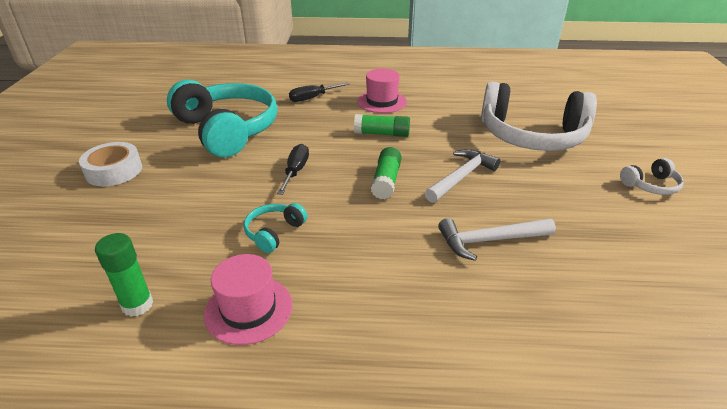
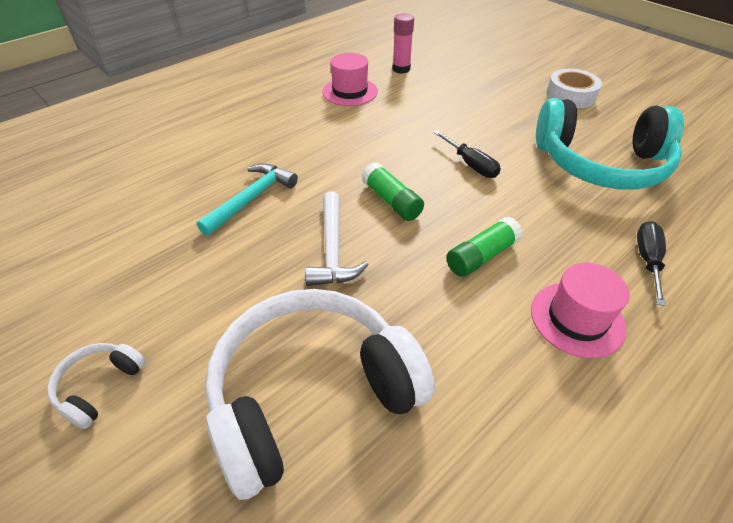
camera: 135 degrees right, 10 degrees up
green glue stick [95,233,153,317] -> pink glue stick [393,13,414,74]
turquoise headphones [244,203,307,253] -> none
white hammer [438,218,556,261] -> turquoise hammer [197,163,298,236]

